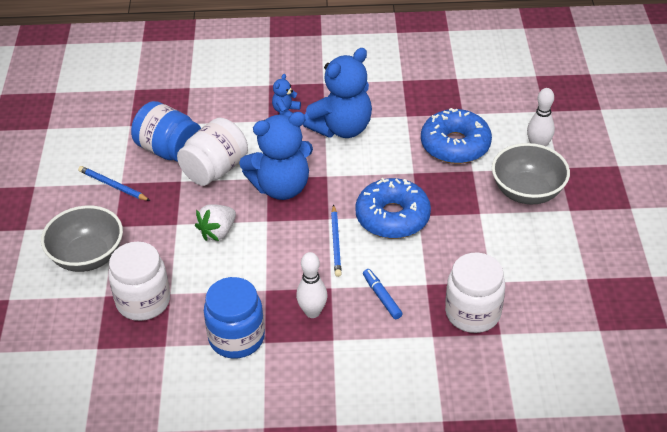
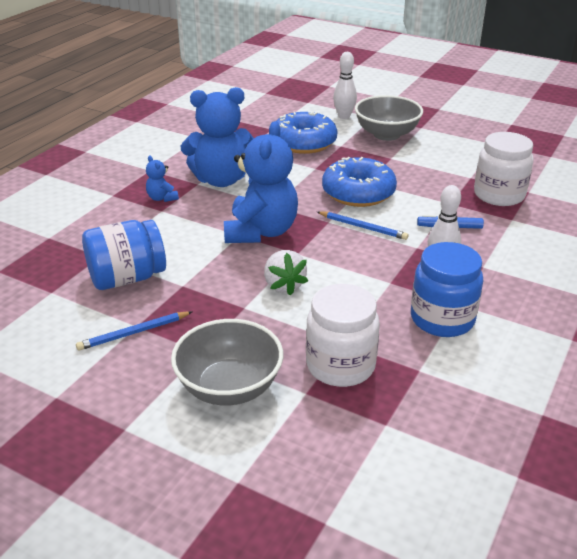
camera: 60 degrees left, 10 degrees down
white jar [177,118,248,186] -> none
blue teddy bear [303,48,372,138] -> blue teddy bear turned 90 degrees clockwise [181,87,254,187]

